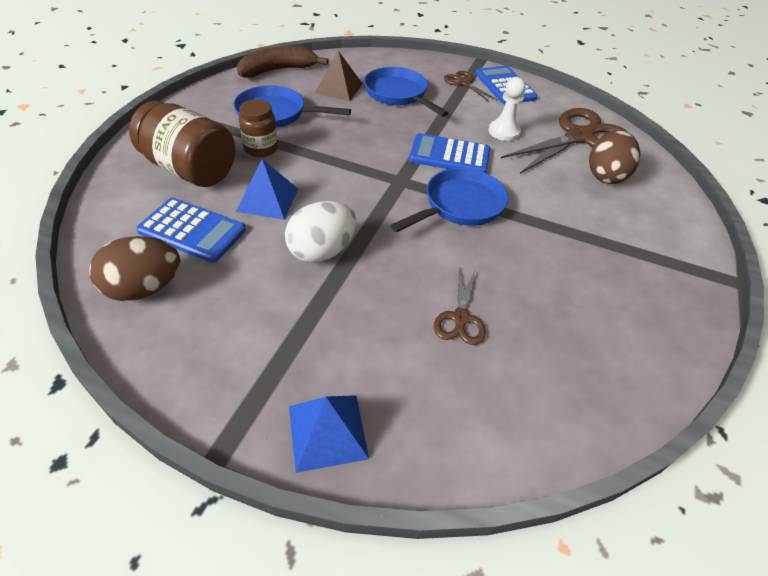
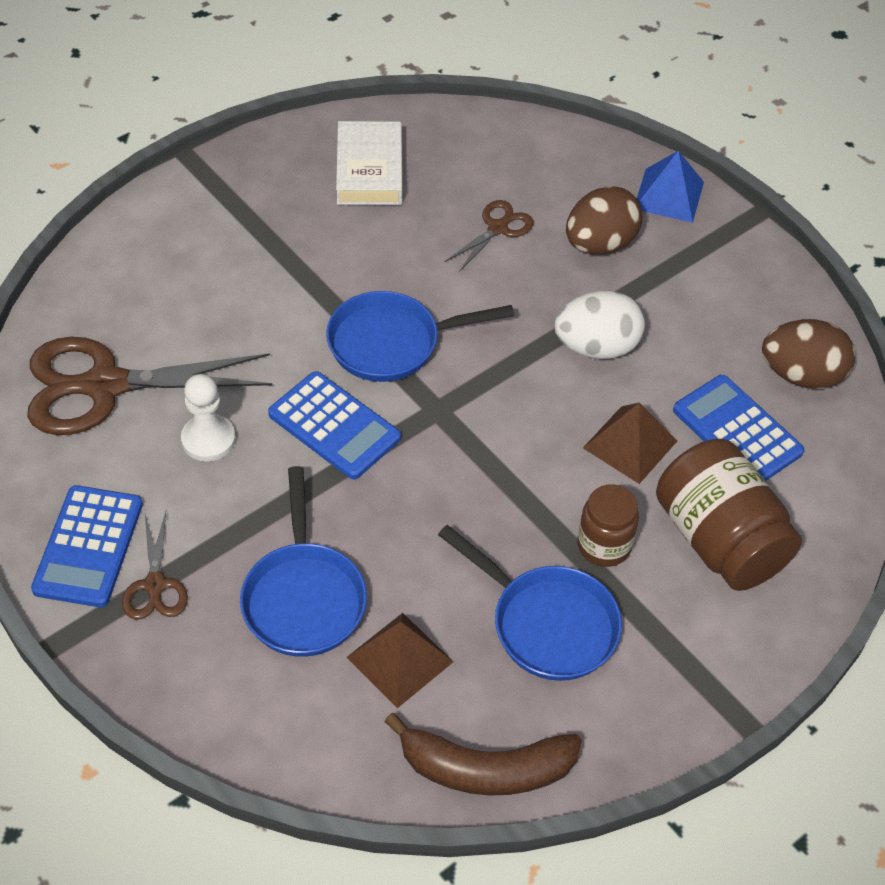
camera: 150 degrees left, 5 degrees up
blue pyramid [236,159,298,220] -> brown pyramid [583,402,677,484]
brown egg [589,130,641,184] -> brown egg moved to [566,186,642,254]
none -> white book [336,121,402,205]

